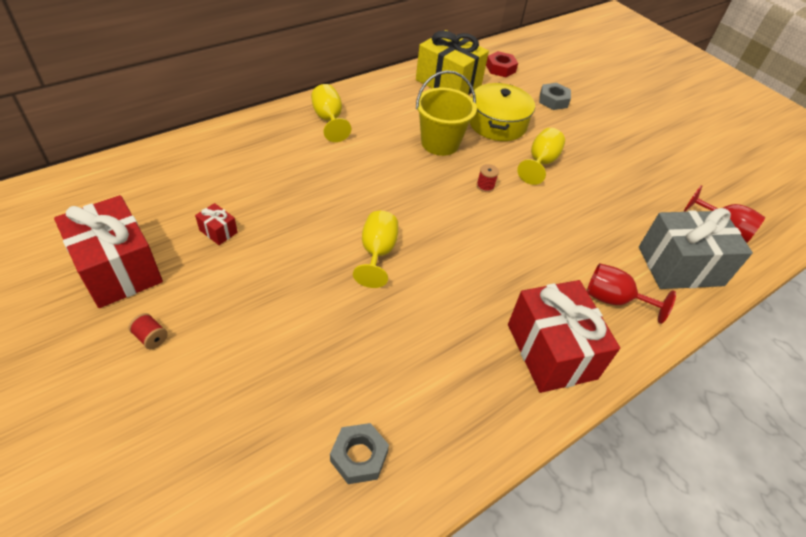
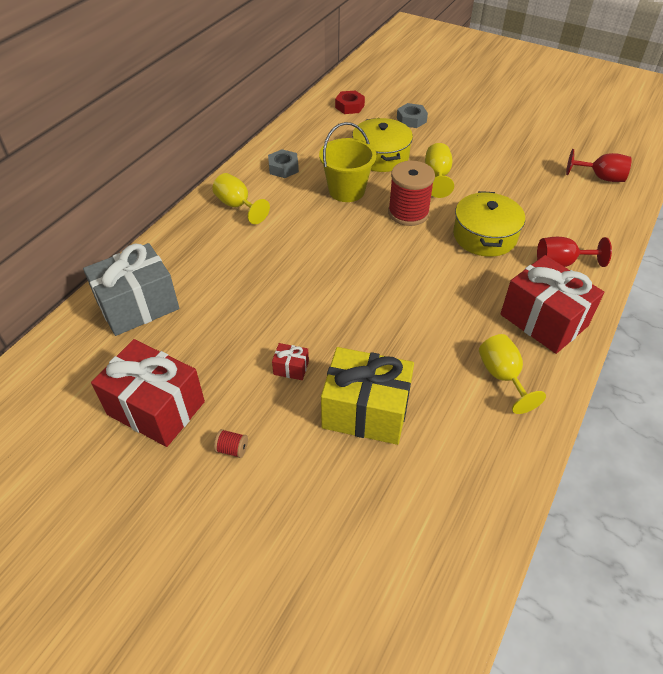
camera: 20 degrees left, 0 degrees up
red gift [195,203,238,245] -> red gift moved to [272,343,309,380]
grey nut [330,423,389,484] -> grey nut moved to [268,149,299,178]
yellow goblet [353,211,398,288] -> yellow goblet moved to [479,334,546,414]
yellow gift [416,30,489,95] -> yellow gift moved to [321,347,414,445]
red spool [477,164,499,192] -> red spool [388,161,435,226], size x2.45
grey gift [639,208,753,289] -> grey gift moved to [83,243,179,336]
none -> yellow pot [453,191,525,257]

